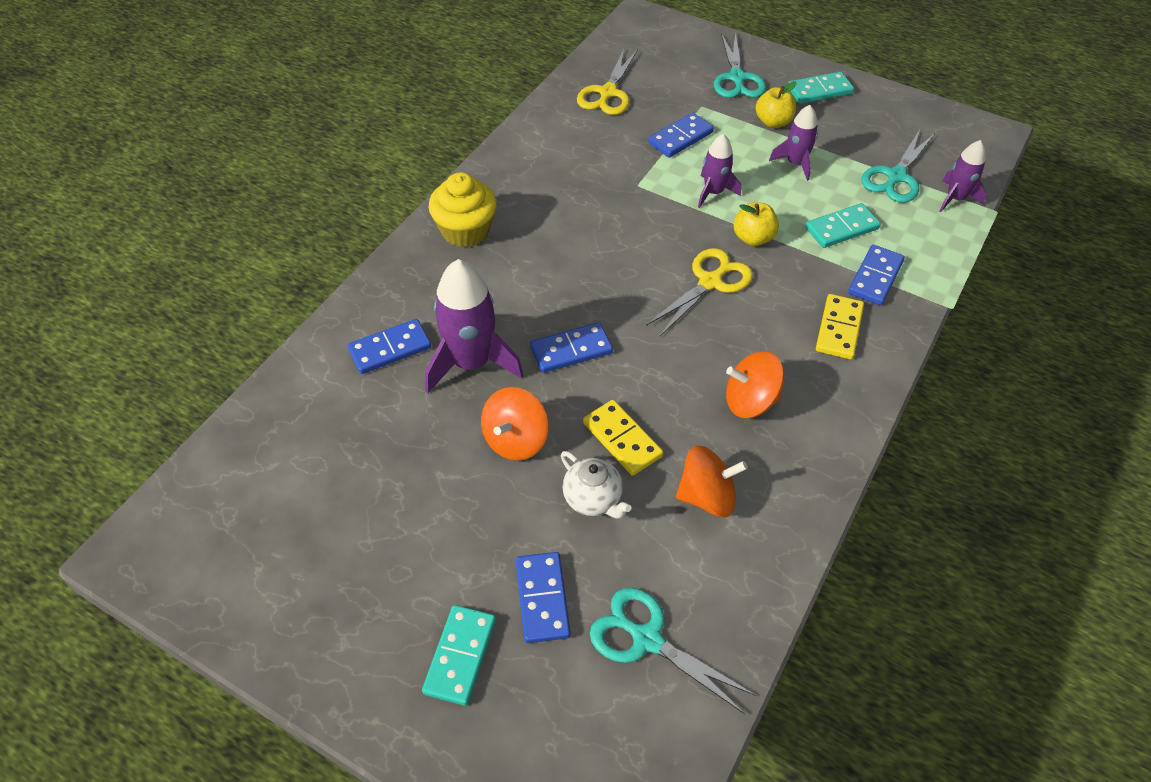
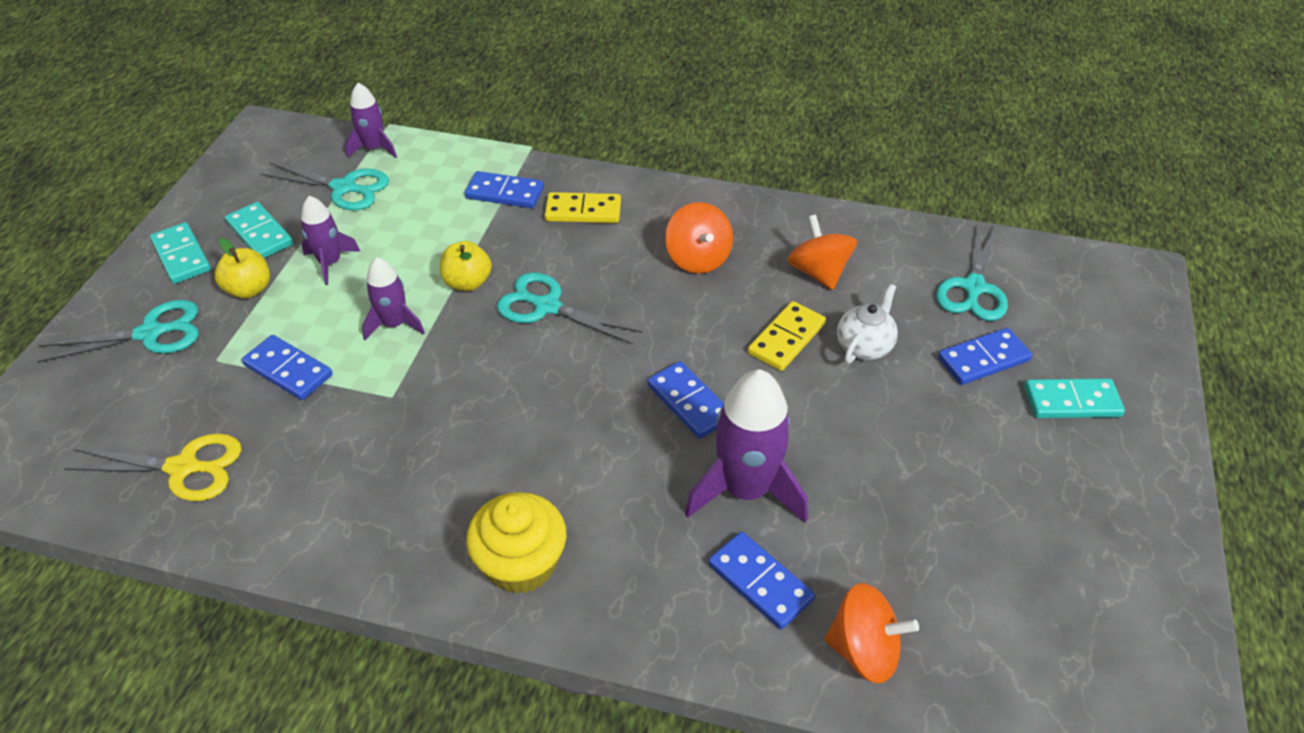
camera: 105 degrees left, 5 degrees down
orange spinning top [481,387,549,461] -> orange spinning top moved to [824,583,919,684]
yellow scissors [646,248,753,336] -> turquoise scissors [497,272,642,344]
turquoise domino [805,203,881,248] -> turquoise domino moved to [225,202,293,258]

